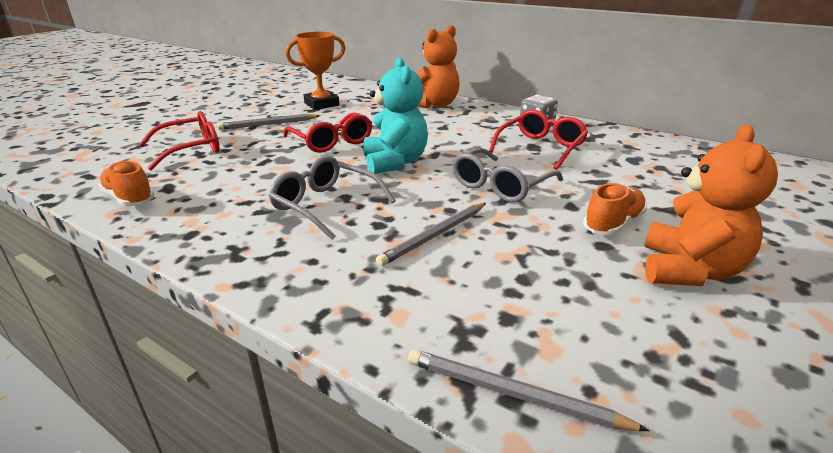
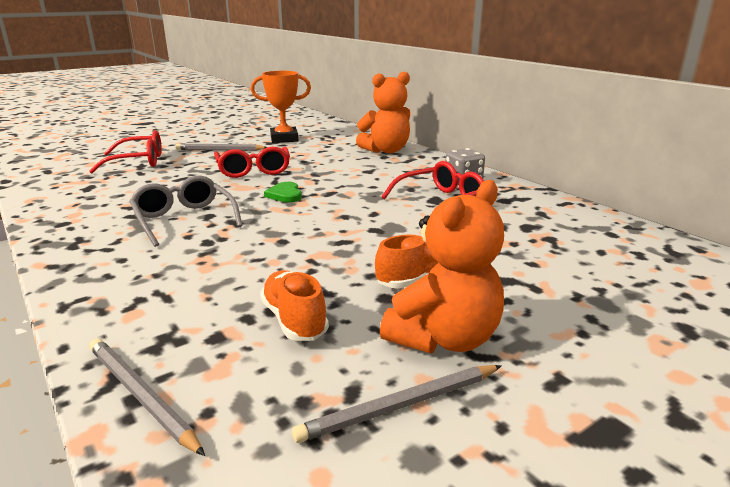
camera: 20 degrees right, 5 degrees down
orange shoe [98,161,155,207] -> orange shoe moved to [260,270,329,341]
turquoise teddy bear [363,57,428,174] -> green heart [264,182,302,202]
grey pencil [376,203,486,266] -> grey pencil moved to [292,365,502,443]
grey glasses [452,148,563,203] -> none

